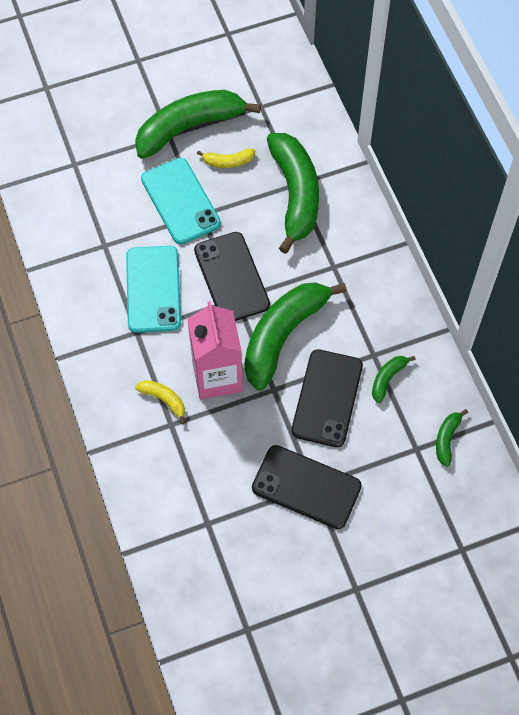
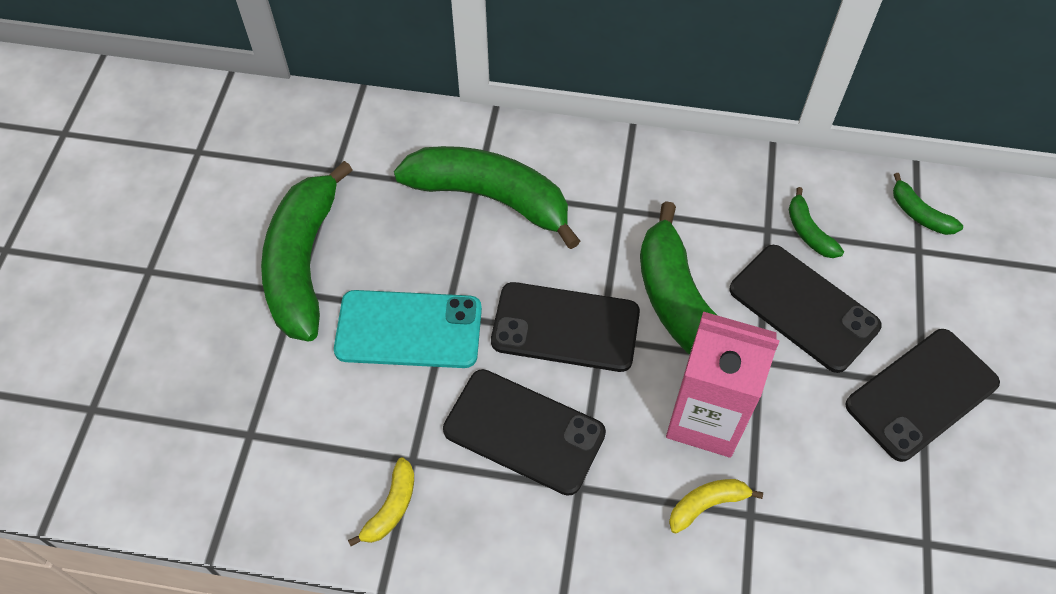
camera: 60 degrees left, 5 degrees down
turquoise phone [126,246,181,333] -> black phone [443,369,606,496]
yellow banana [197,149,255,168] -> yellow banana moved to [348,458,414,546]

